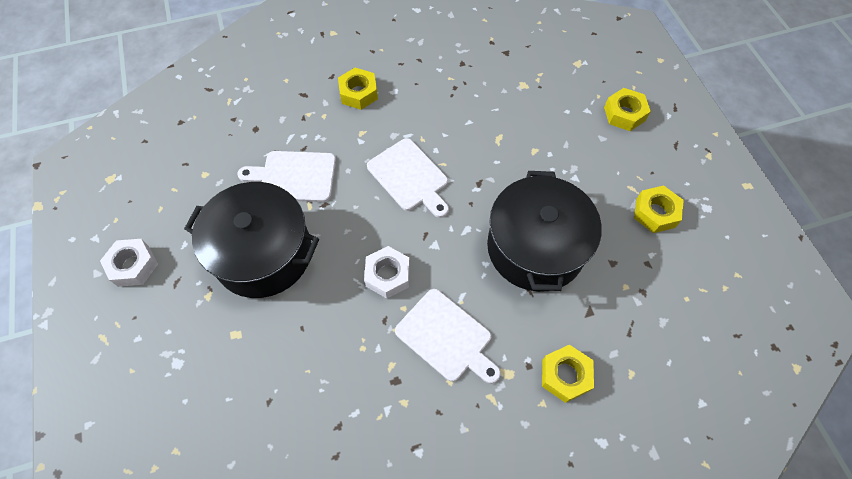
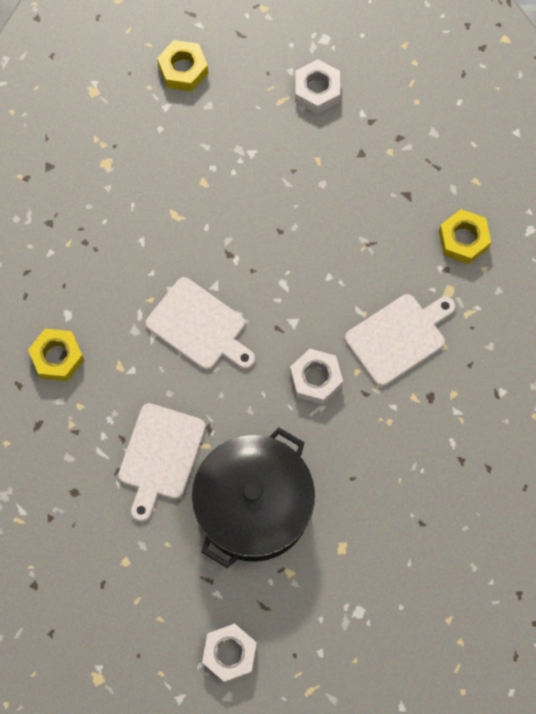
camera: 75 degrees left, 10 degrees up
white cutting board [367,138,449,218] -> white cutting board turned 60 degrees clockwise [145,277,255,370]
black pot [487,171,602,292] -> none
yellow nut [634,185,684,233] -> white nut [295,59,340,114]

